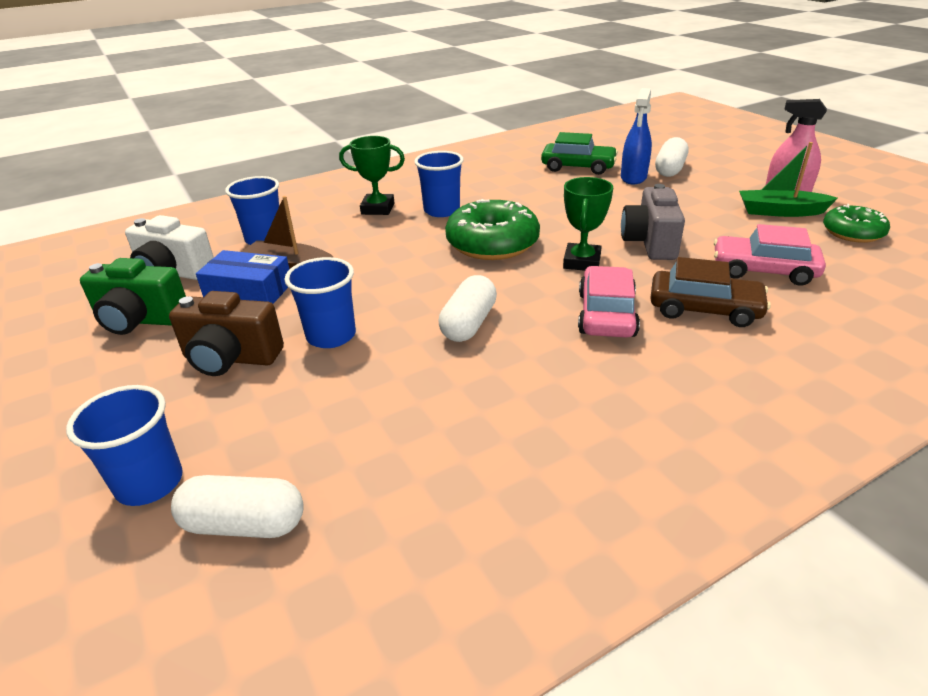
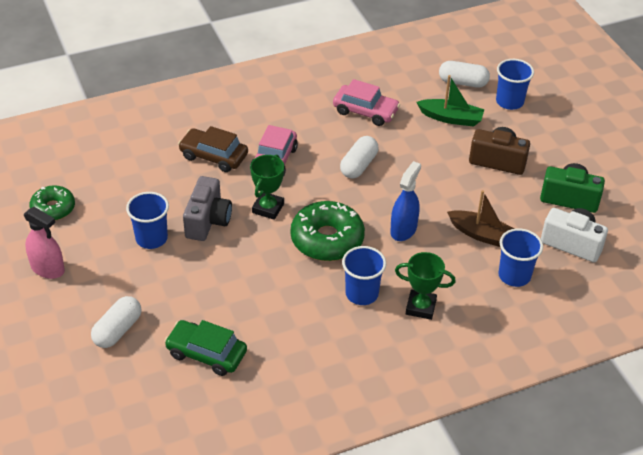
camera: 175 degrees left, 10 degrees up
blue box [196,250,290,304] -> none
blue cup [285,257,356,348] -> blue cup moved to [126,192,169,249]
blue spray bottle [621,88,652,184] -> blue spray bottle moved to [390,161,421,241]
pink car [714,224,826,286] -> pink car moved to [333,79,400,126]
green boat [739,142,838,217] -> green boat moved to [416,75,485,127]

